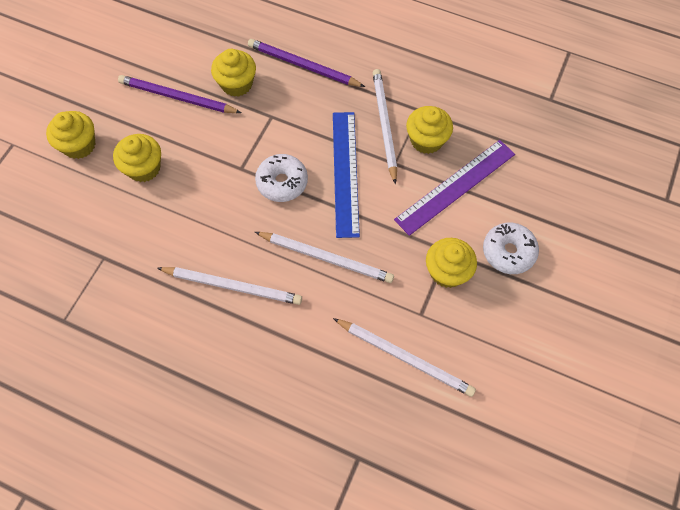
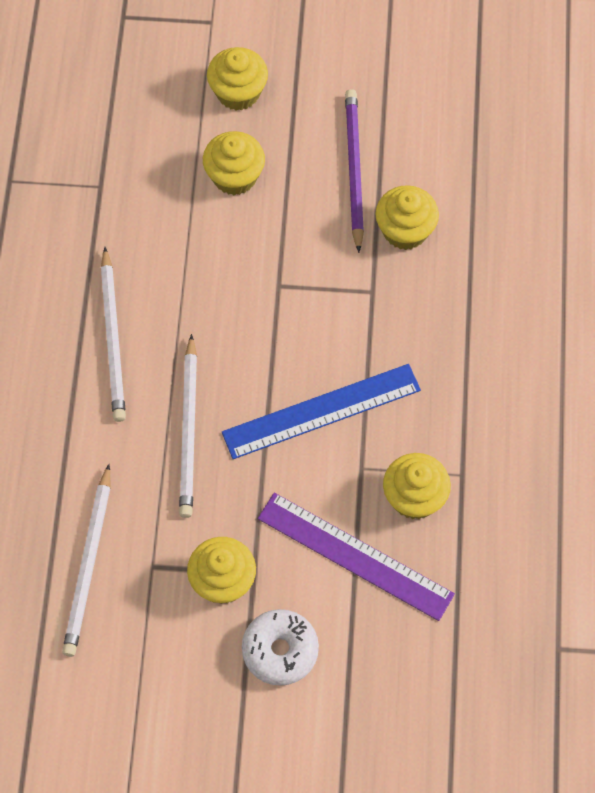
camera: 70 degrees right, 0 degrees up
purple pencil [248,39,365,87] -> none
white donut [255,154,308,202] -> none
white pencil [373,69,397,185] -> none

